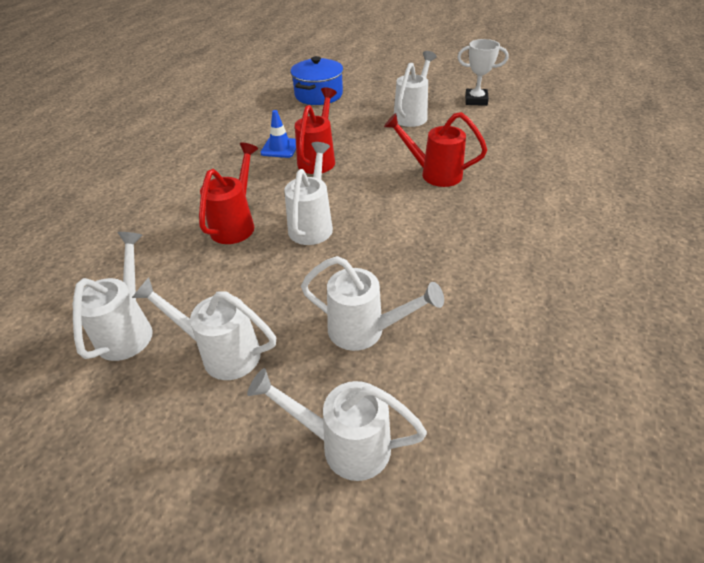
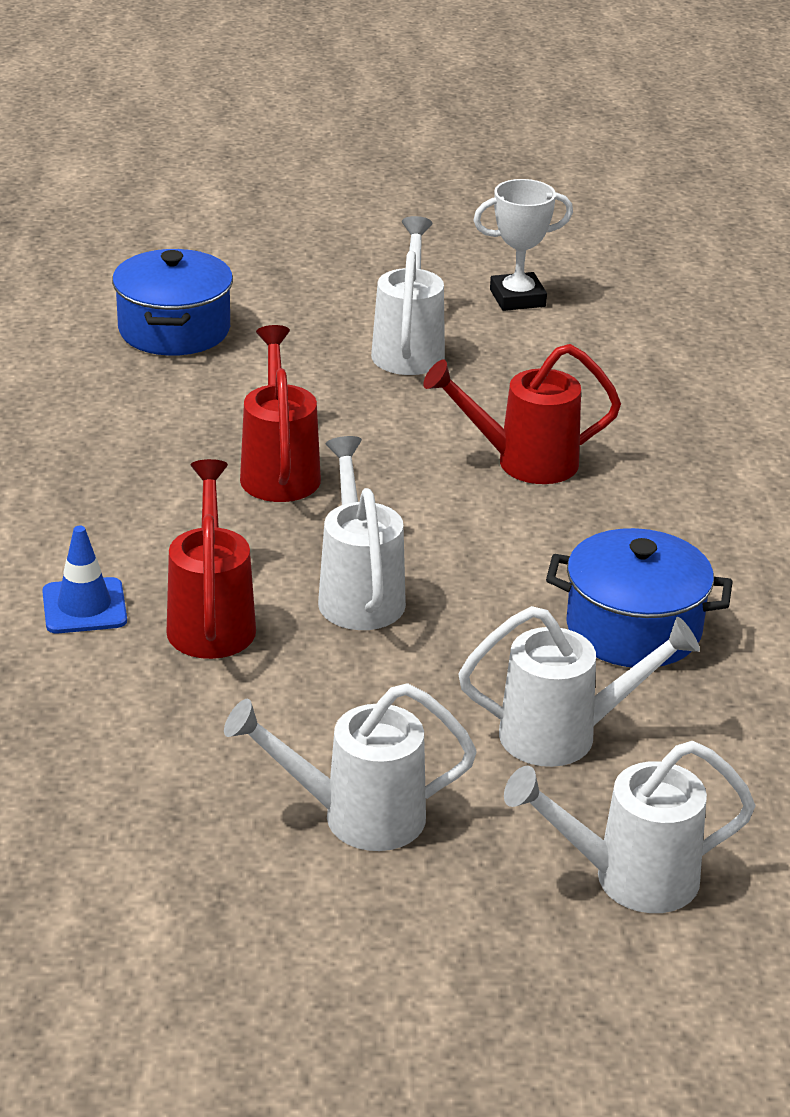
camera: 25 degrees left, 10 degrees down
white watering can [72,232,153,361] -> none
blue traffic cone [260,110,296,158] -> blue traffic cone moved to [42,526,127,633]
none -> blue pot [546,528,733,667]

